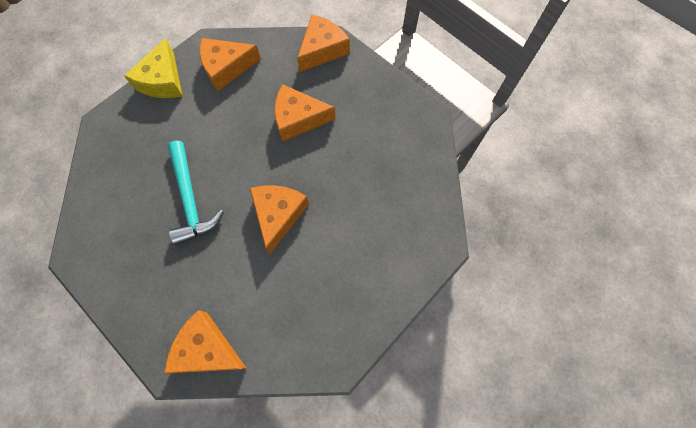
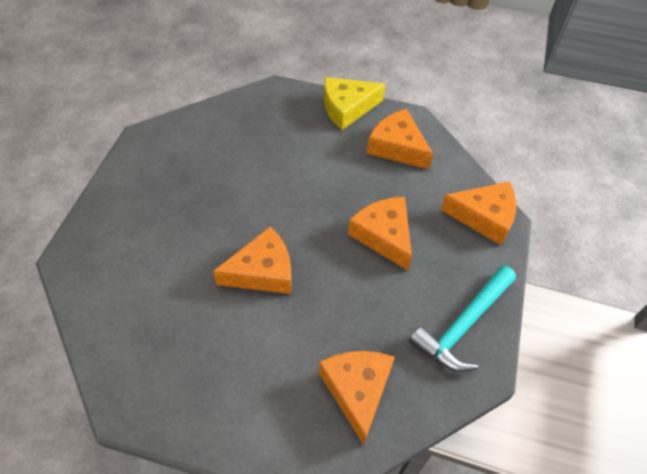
camera: 60 degrees right, 15 degrees down
orange cheese [164,310,246,374] -> orange cheese moved to [319,351,395,445]
turquoise hammer [168,141,224,245] -> turquoise hammer moved to [409,265,516,372]

